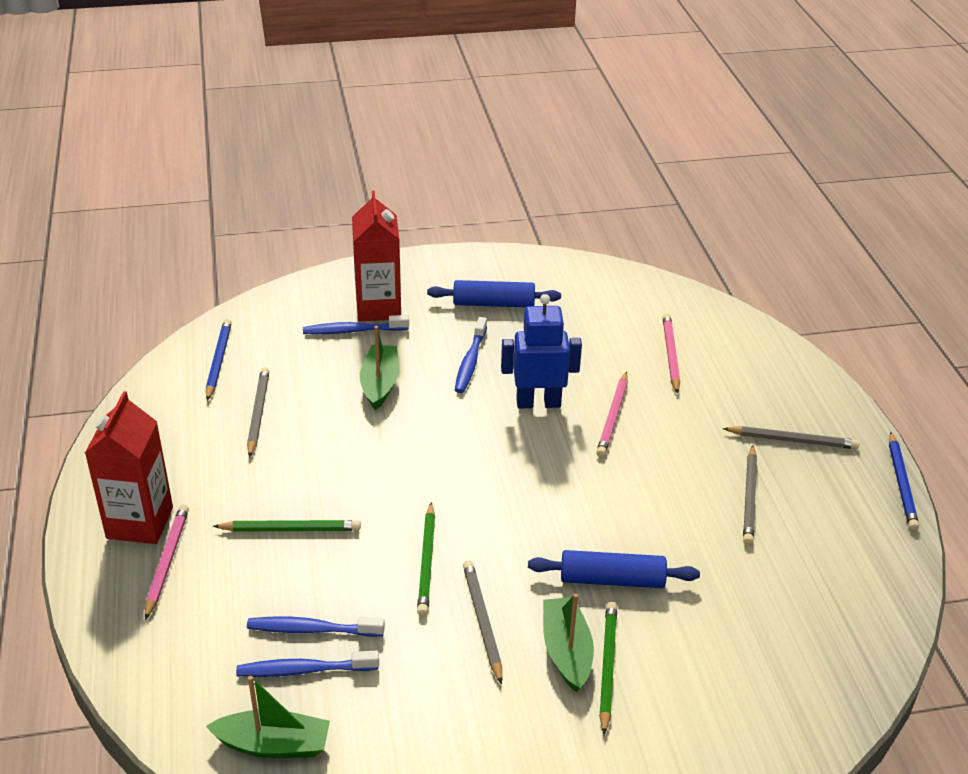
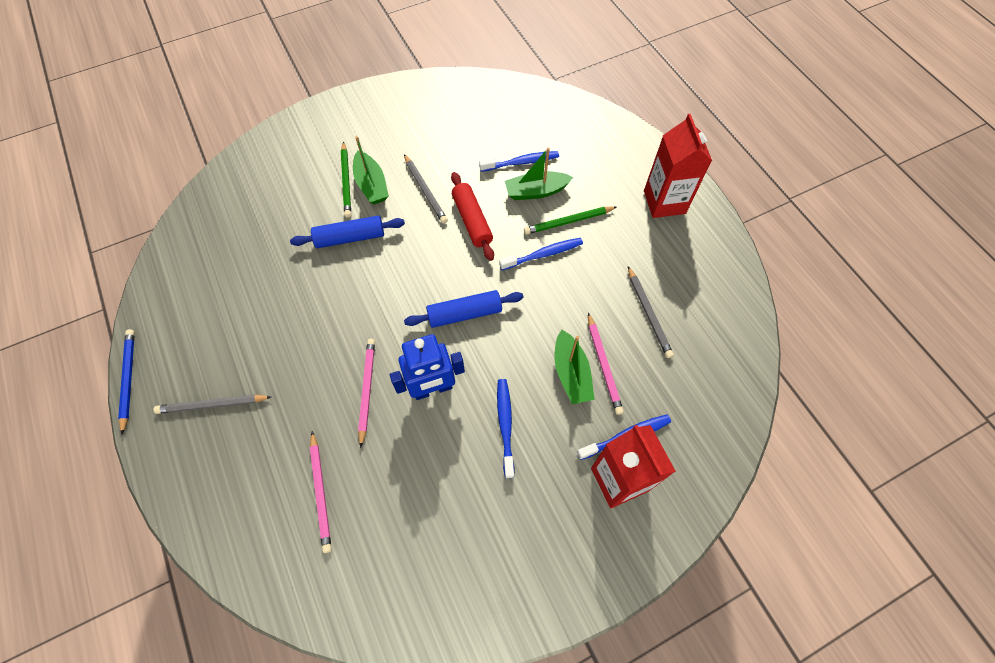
camera: 165 degrees right, 25 degrees up
pink pencil [145,504,189,620] -> pink pencil moved to [588,313,624,415]
blue pencil [206,319,232,401] -> none
green boat [206,676,330,758] -> green boat moved to [505,148,573,200]
blue toothbrush [236,651,379,677] -> blue toothbrush moved to [499,238,583,270]
green pencil [417,502,435,616] -> red rolling pin [451,172,494,261]
blue rolling pin [427,280,561,307] -> blue rolling pin moved to [404,290,524,328]
grey pencil [743,445,757,545] -> none

